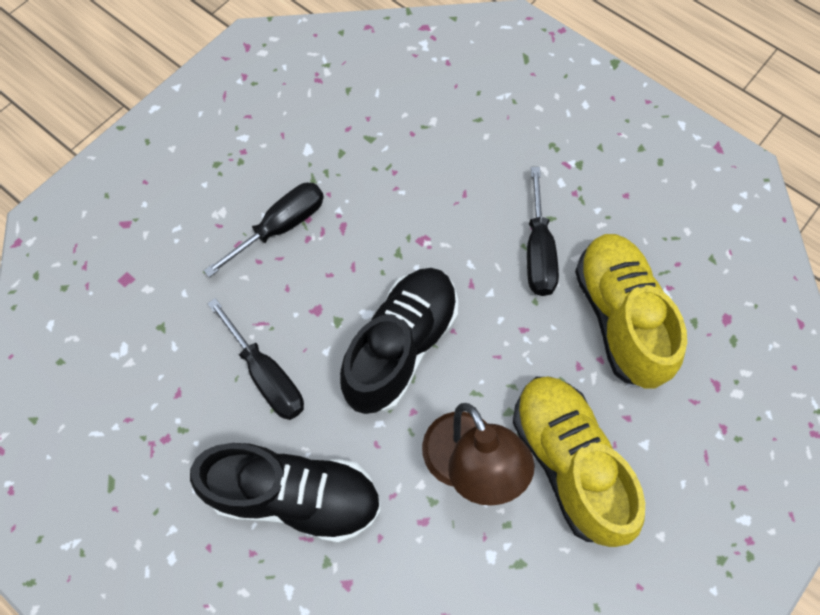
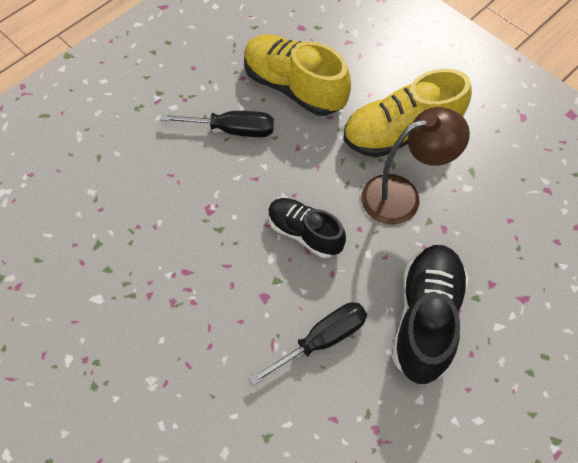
camera: 85 degrees left, 5 degrees down
black screwdriver [204,183,324,277] -> none
black shoe [340,268,458,414] -> black shoe [268,198,346,258], size x0.64
yellow shoe [575,234,687,388] -> yellow shoe turned 45 degrees clockwise [244,34,351,116]

